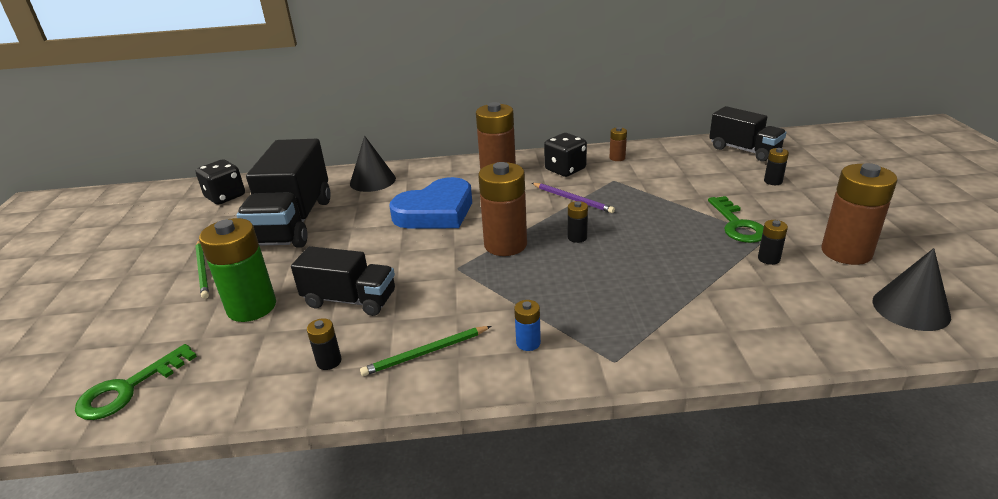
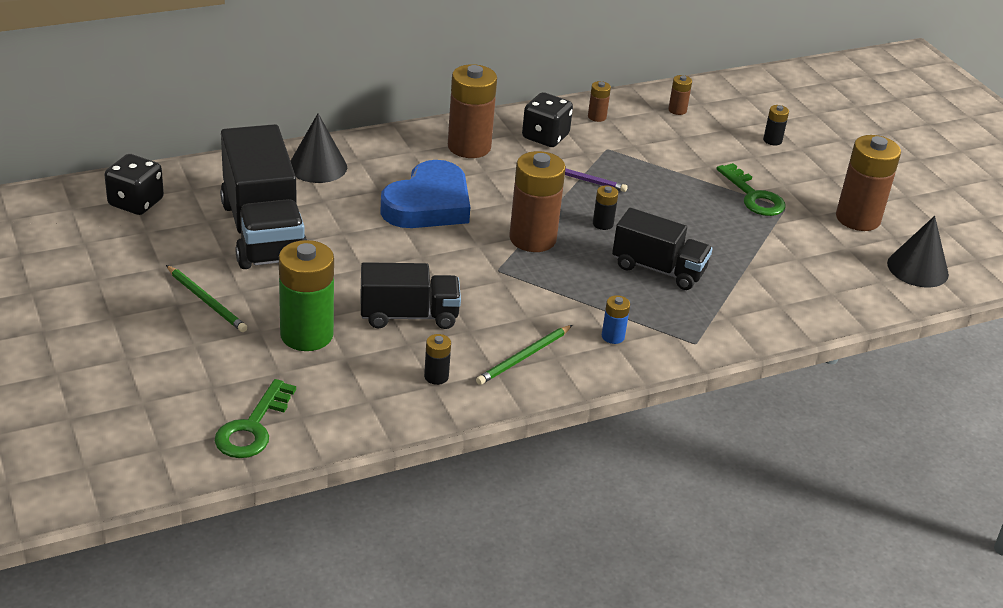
camera: 25 degrees left, 5 degrees up
black truck [709,106,787,162] -> black truck moved to [612,208,712,290]
black battery [758,220,788,265] -> none
none -> brown battery [668,75,692,115]

